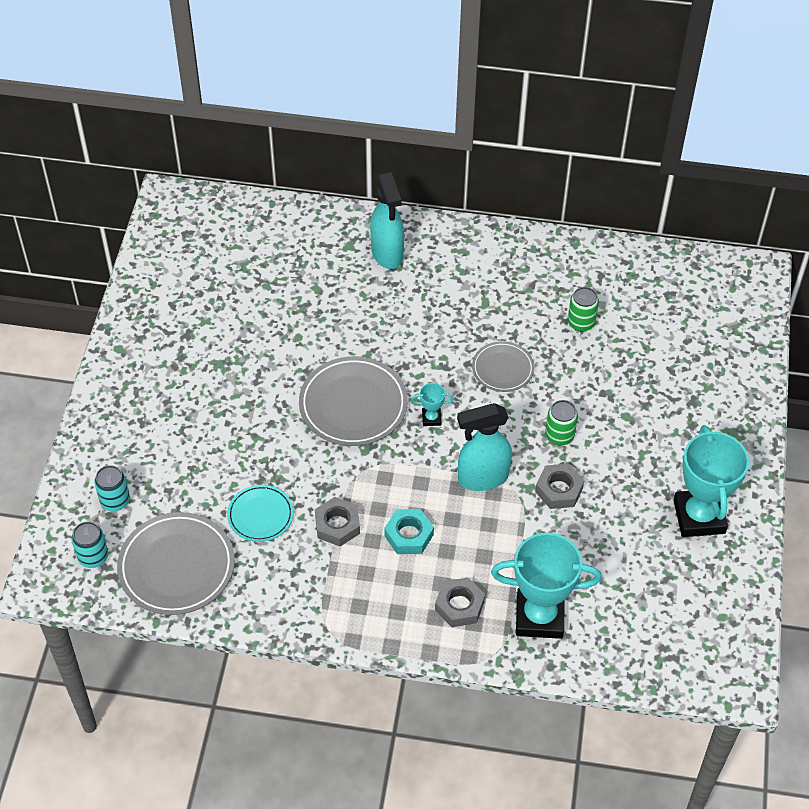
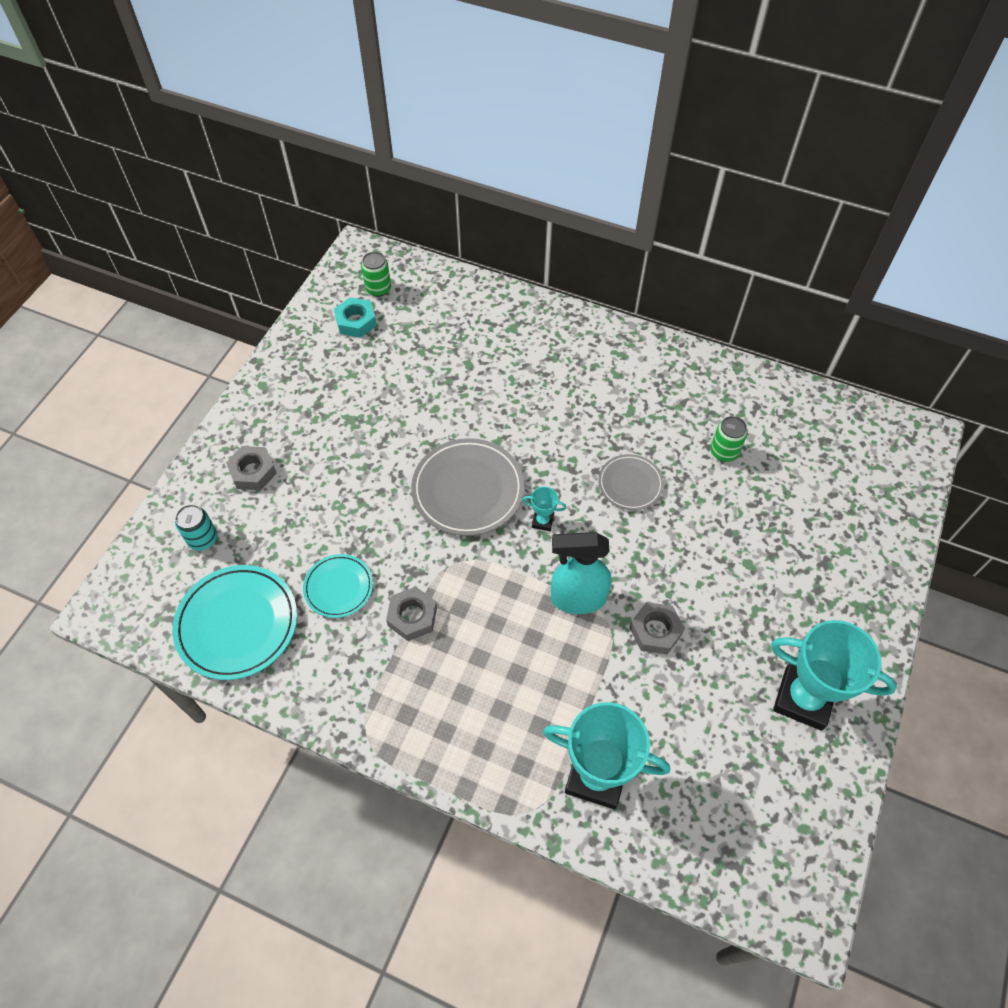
camera: 15 degrees right, 5 degrees up
turquoise can [72,522,108,568] -> none
grey plate [117,512,235,615] -> turquoise plate [172,565,297,680]
turquoise spray bottle [370,172,404,269] -> none
turquoise nut [384,509,434,554] -> turquoise nut moved to [334,297,377,338]
grey nut [435,577,485,627] -> grey nut moved to [226,446,277,490]
green can [545,400,578,446] -> green can moved to [361,252,391,297]
turquoise trophy [674,425,749,537] -> turquoise trophy turned 75 degrees counterclockwise [771,620,897,731]

